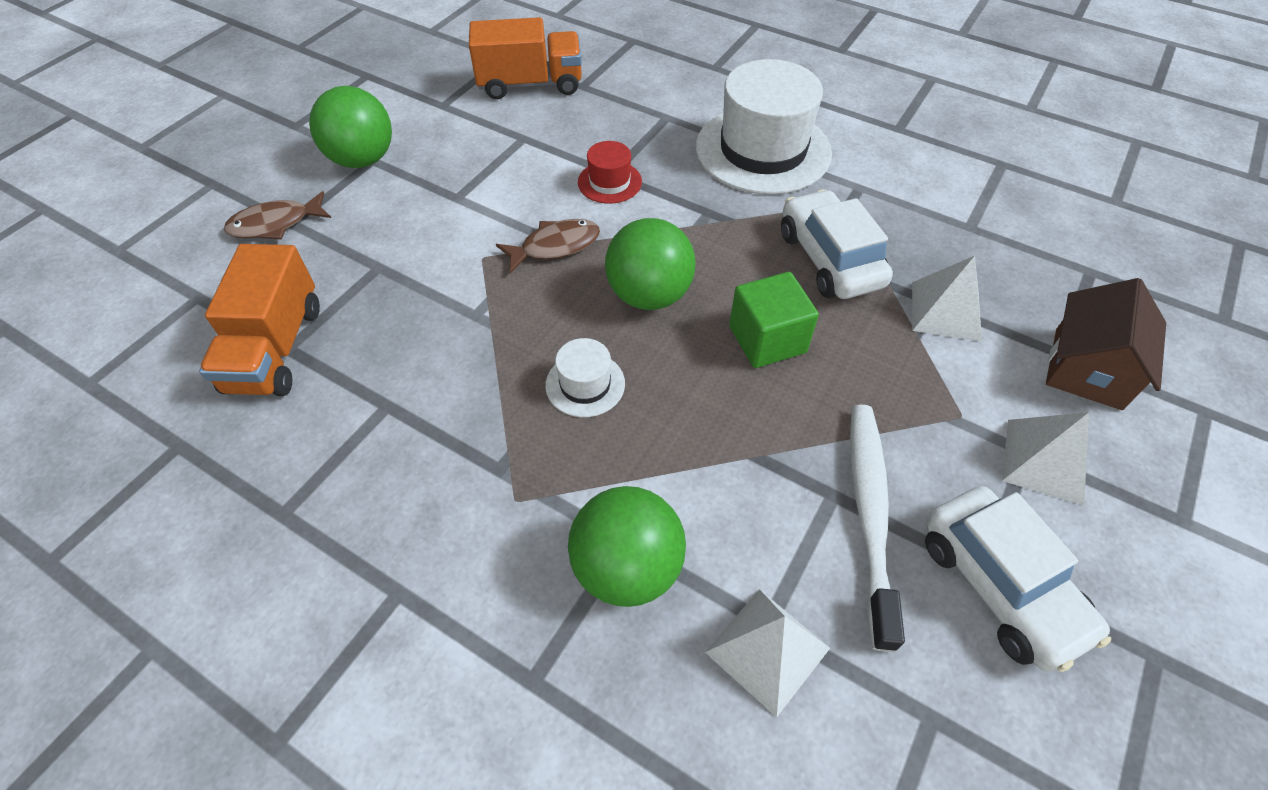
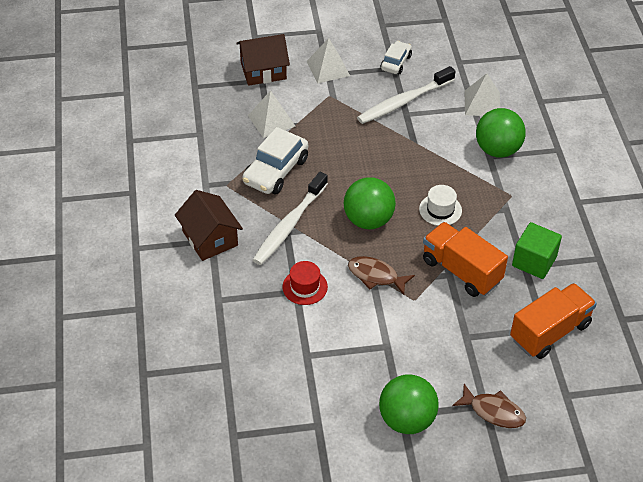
camera: 130 degrees left, 5 degrees down
orange truck [469,17,582,99] -> orange truck moved to [423,222,508,297]
white hat [696,59,832,195] -> brown house [175,190,243,261]
green cube [729,272,819,368] -> green cube moved to [512,222,562,279]
white car [925,486,1111,672] -> white car [381,41,412,74], size x0.59
none -> white toothbrush [253,172,328,265]

